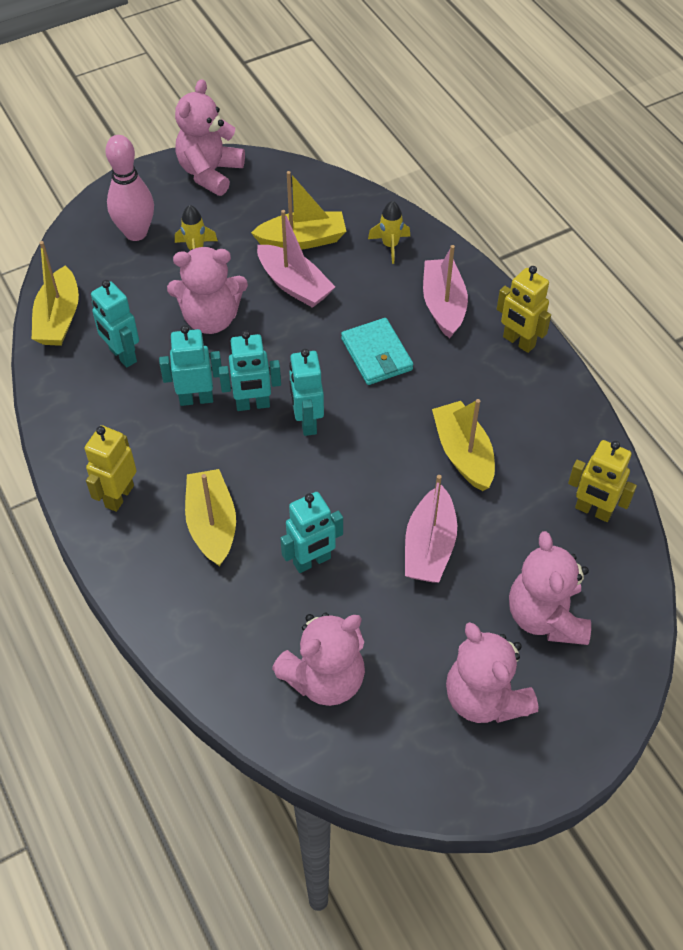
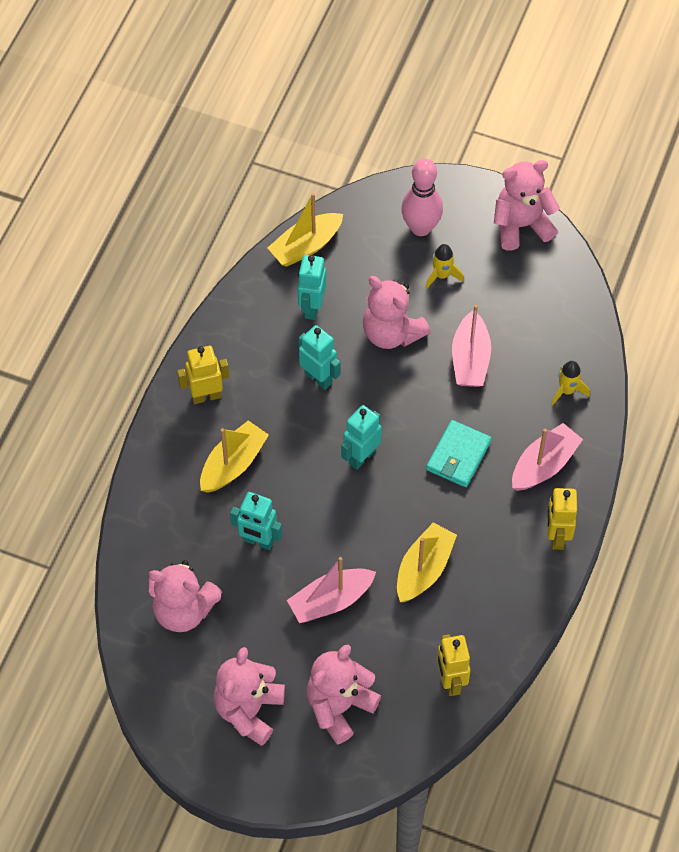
camera: 50 degrees right, 5 degrees up
turquoise robot [219,330,281,411] -> none
yellow boat [251,171,346,250] -> none

